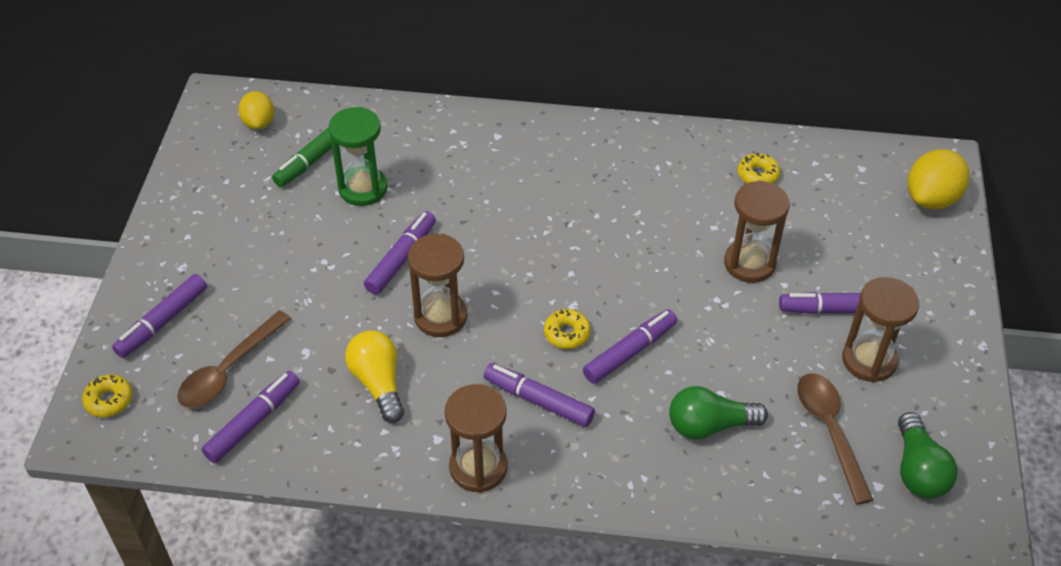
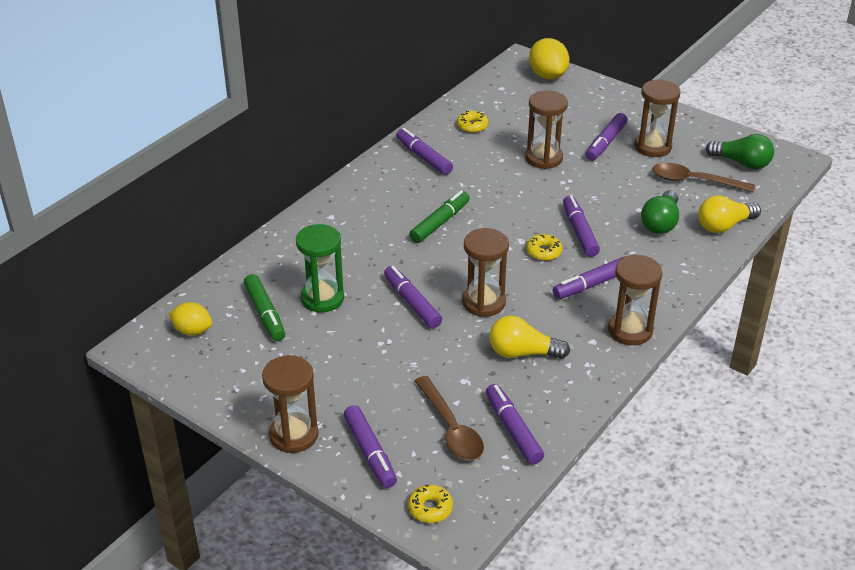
camera: 60 degrees left, 10 degrees down
none -> brown hourglass [262,355,318,453]
none -> purple marker [396,128,453,175]
none -> green marker [409,191,470,243]
none -> yellow light bulb [698,195,761,233]

